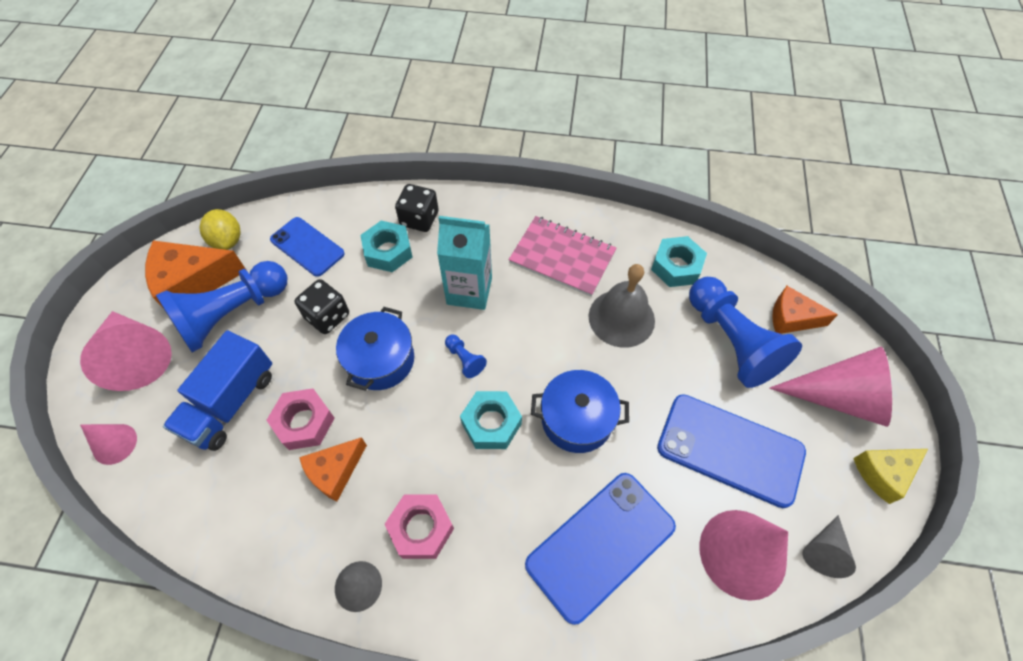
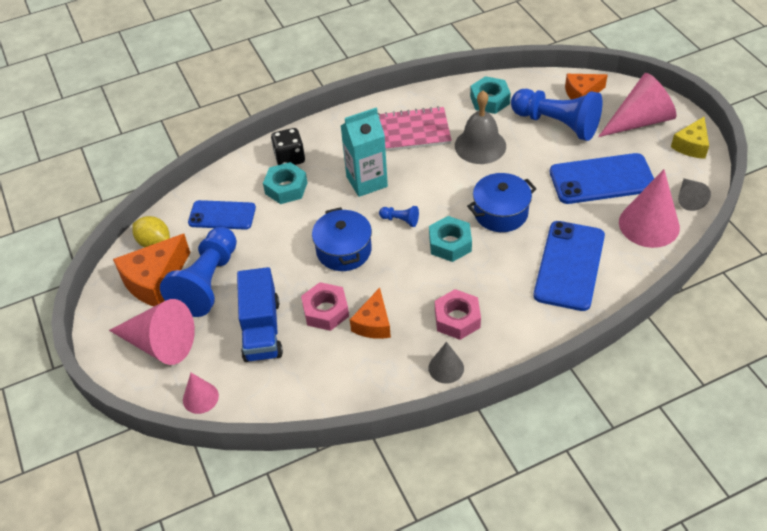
camera: 30 degrees left, 10 degrees down
black dice [295,279,349,334] -> none

